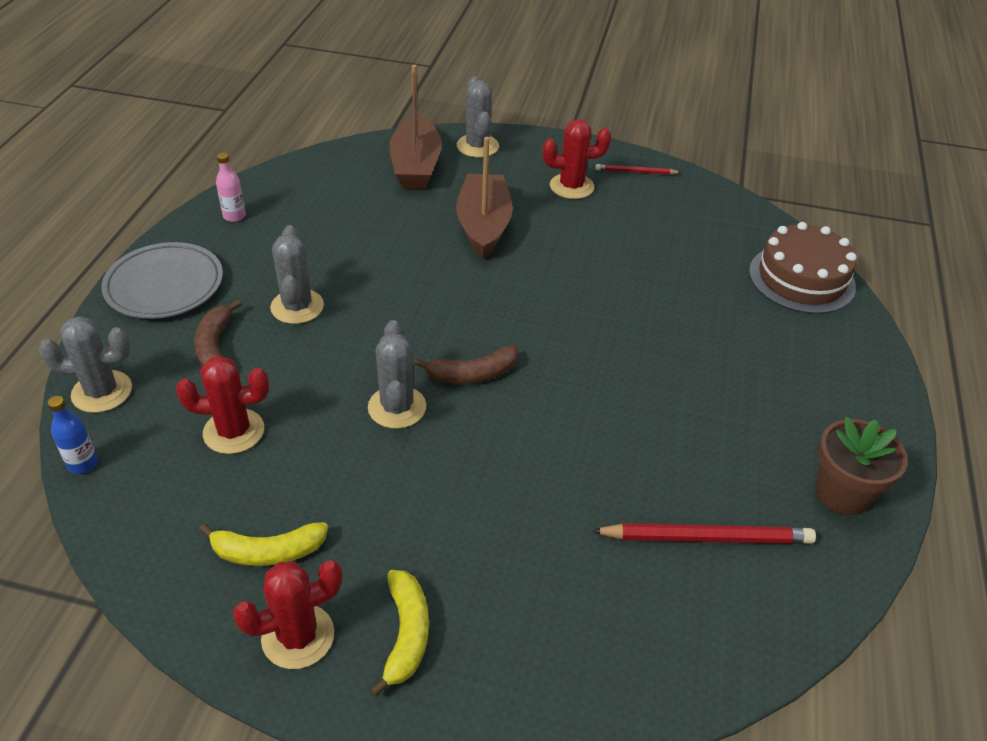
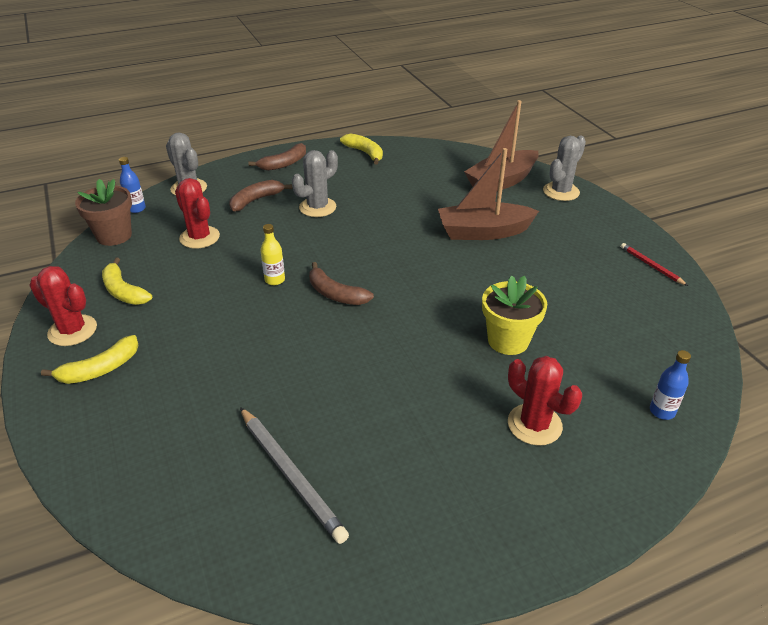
camera: 55 degrees right, 5 degrees down
grey plate [101,242,223,319] -> brown banana [248,143,306,171]
pink bottle [216,153,246,222] -> yellow banana [340,133,383,165]
grey cactus [368,320,426,429] -> yellow bottle [260,224,285,285]
brown boat [456,137,513,259] -> brown boat turned 150 degrees counterclockwise [438,148,539,240]
red cactus [543,119,611,199] -> red cactus moved to [508,356,582,446]
red pencil [591,523,816,544] -> grey pencil [240,407,349,544]
brown cake [749,222,857,314] -> blue bottle [650,350,691,420]
brown flower pot [816,417,908,515] -> brown flower pot moved to [75,179,132,246]
none -> yellow flower pot [482,275,547,355]

